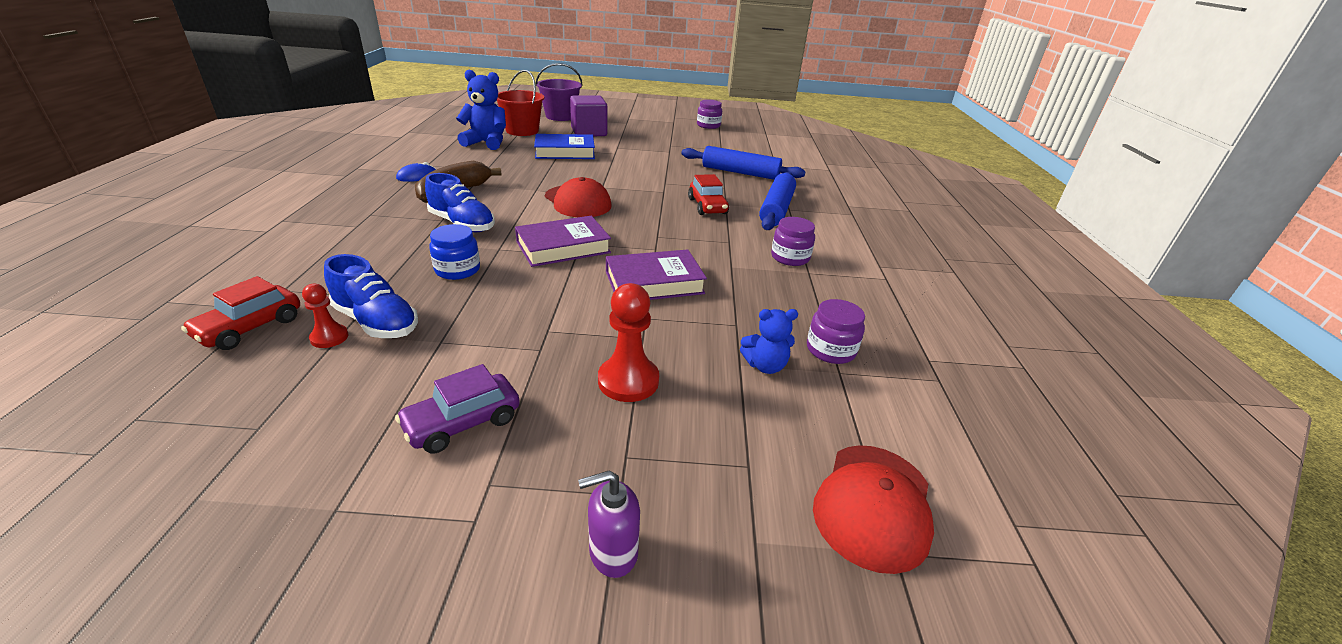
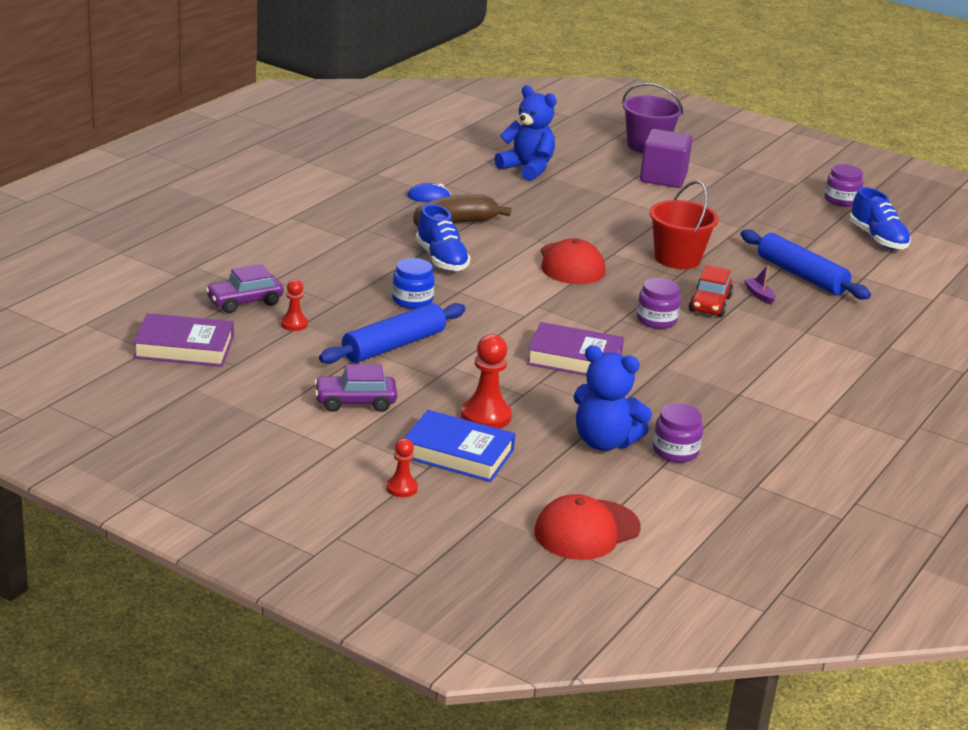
camera: 30 degrees right, 5 degrees down
red car [181,276,300,350] -> purple car [205,264,283,313]
blue shoe [324,254,418,338] -> blue shoe moved to [850,187,911,250]
red bucket [497,70,544,136] -> red bucket moved to [649,181,719,269]
purple book [515,216,611,267] -> purple book moved to [133,313,234,367]
blue book [534,134,595,159] -> blue book moved to [404,410,515,482]
purple soap dispenser [578,471,640,578] -> red pawn [386,438,418,497]
blue teddy bear [740,309,798,374] -> blue teddy bear [574,345,652,451], size x1.70
blue rolling pin [759,172,796,230] -> blue rolling pin moved to [319,303,466,364]
purple jar [771,217,815,266] -> purple jar moved to [637,278,681,329]
none -> purple boat [744,265,776,305]

